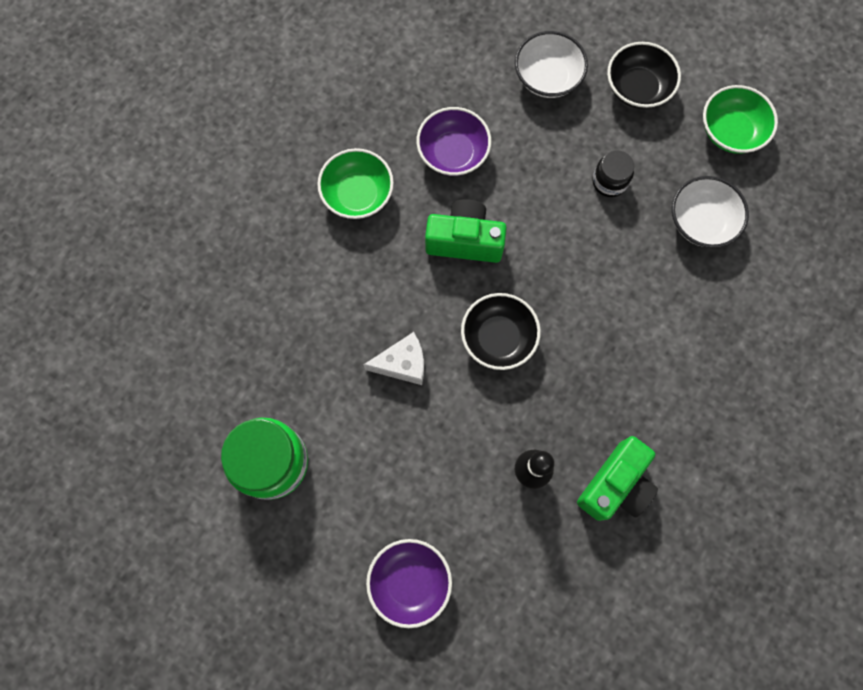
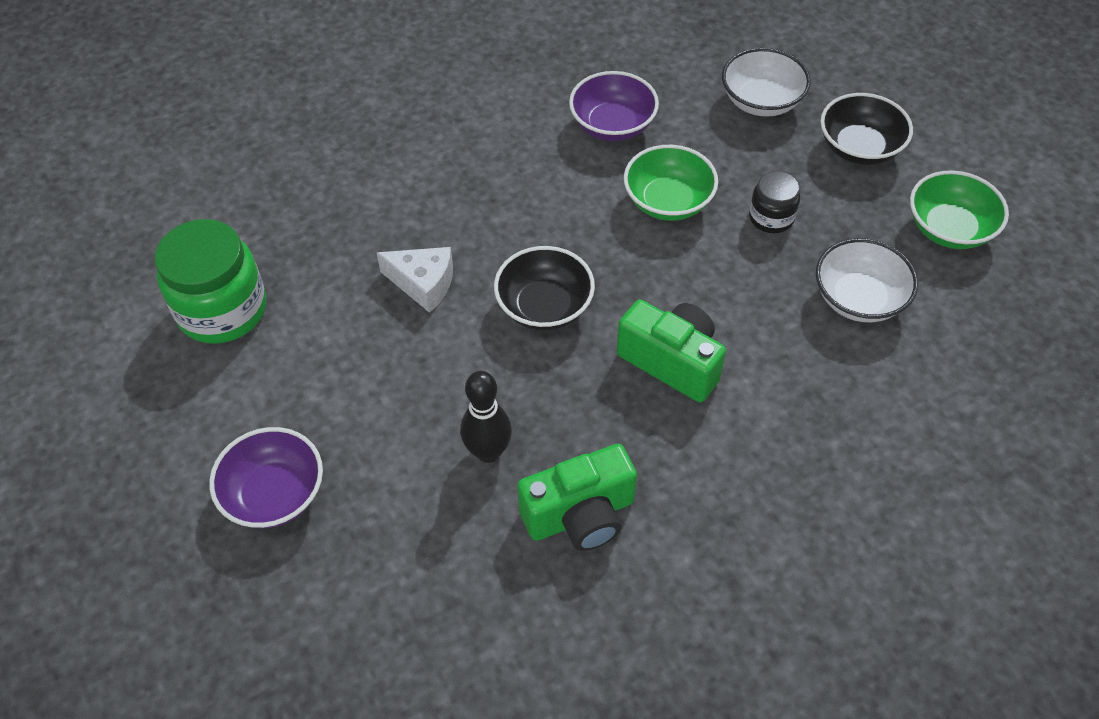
camera: 30 degrees right, 20 degrees down
green bowl [317,148,394,219] -> green bowl moved to [624,145,718,221]
green camera [425,199,507,263] -> green camera moved to [617,300,726,402]

